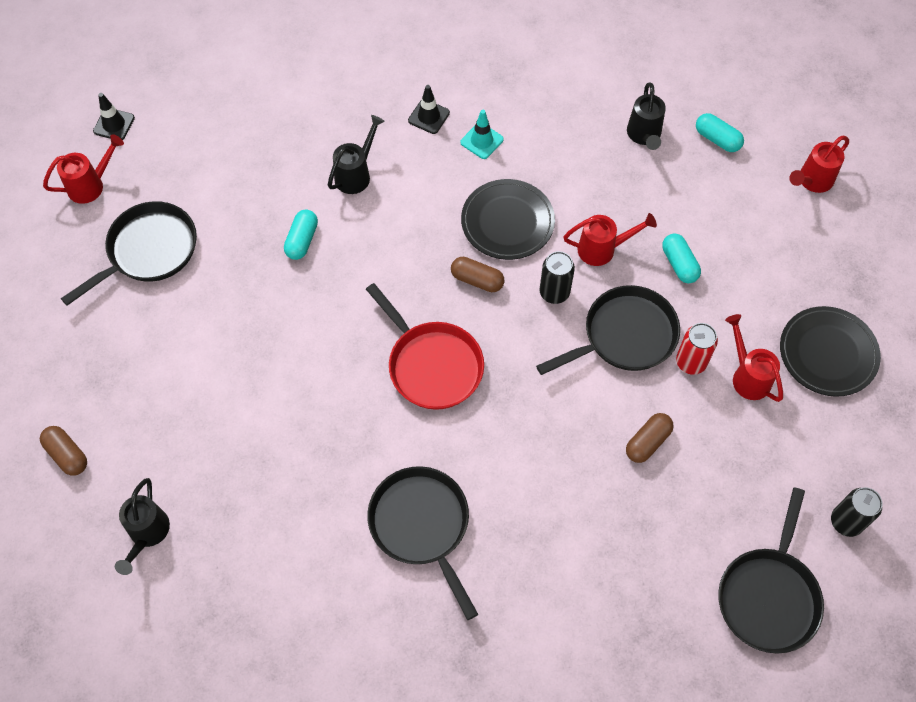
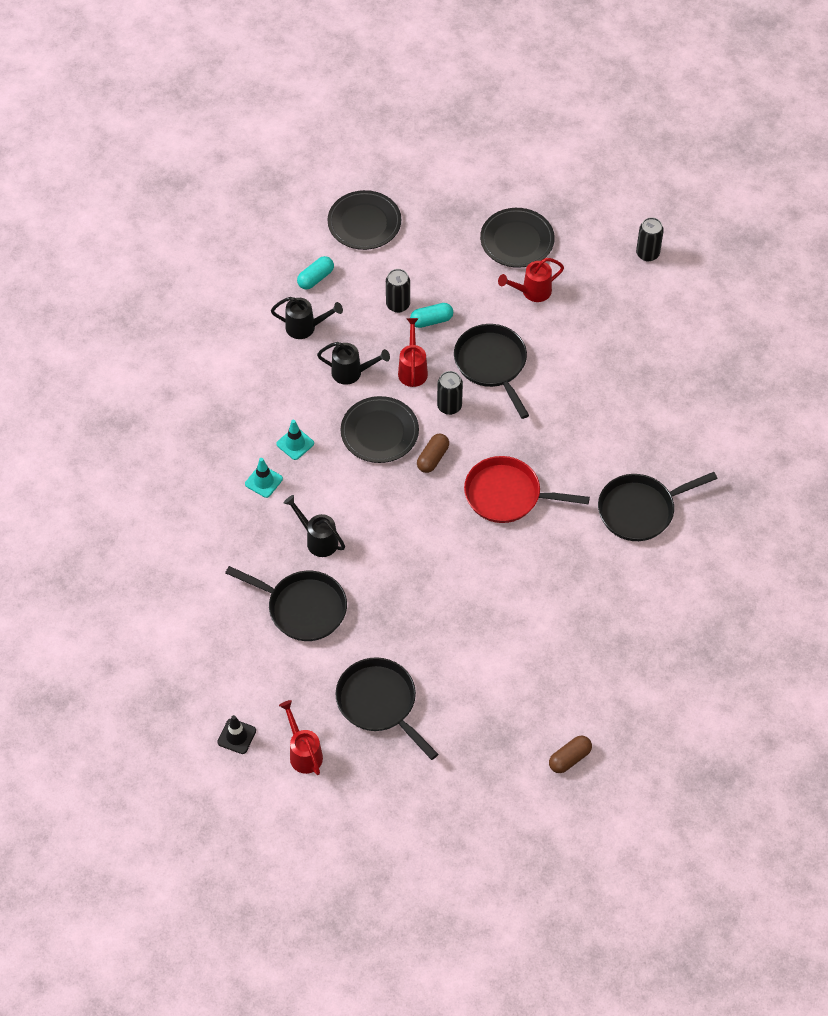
camera: 85 degrees left, 5 degrees down
black watering can [115,478,170,575] -> black watering can moved to [317,342,390,385]
turquoise capsule [284,210,318,260] -> none
red pan [366,283,484,410] -> red pan turned 135 degrees counterclockwise [464,456,590,523]
black traffic cone [408,85,450,134] -> turquoise traffic cone [245,458,283,498]
brown capsule [626,413,674,463] -> none
red can [676,323,718,375] -> none
black pan [718,487,824,654] -> black pan moved to [225,566,347,641]
red watering can [789,136,849,193] -> black plate [328,190,401,250]
none -> black can [386,269,410,313]

